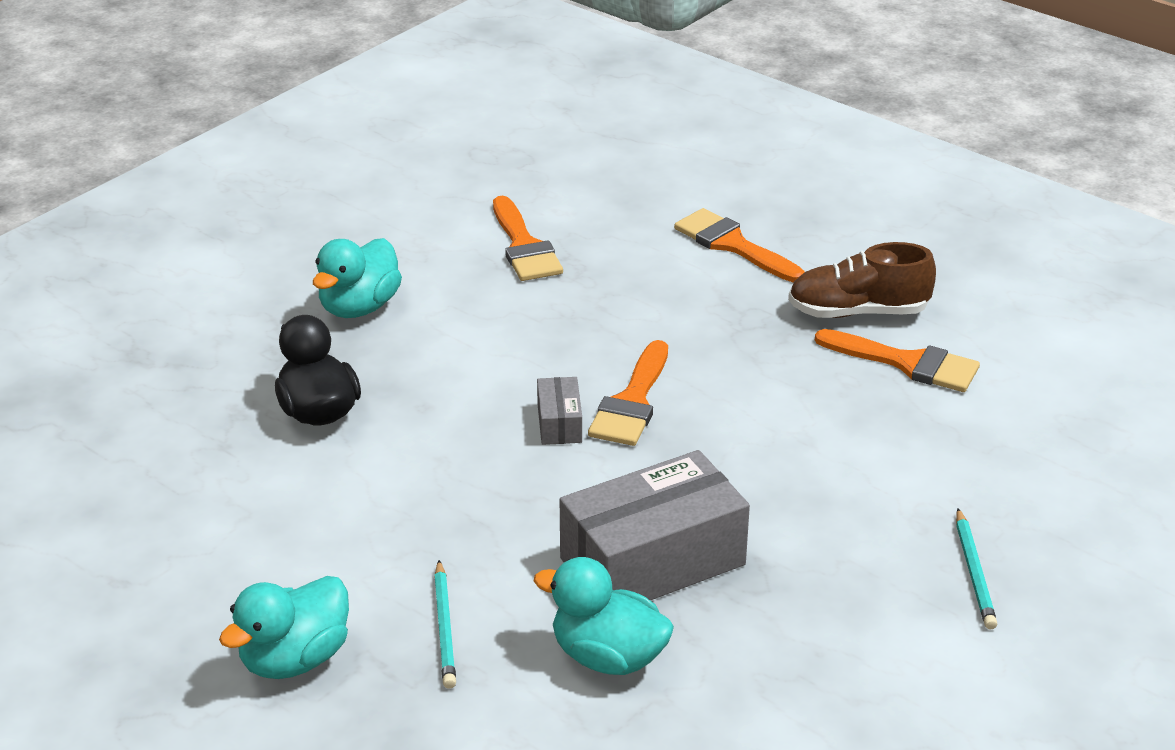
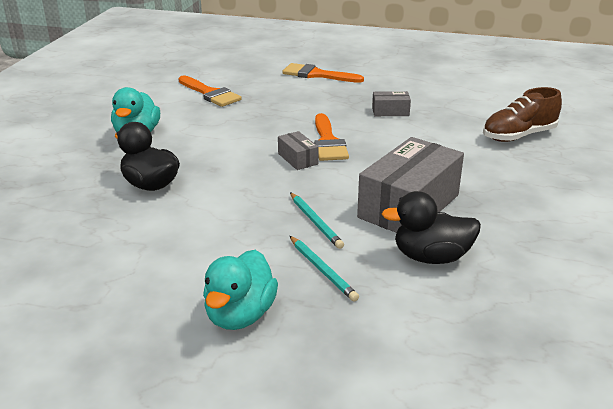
camera: 25 degrees left, 5 degrees down
turquoise duck [534,557,674,675] -> black duck [382,191,481,264]
brown shoe [788,242,936,318] -> brown shoe moved to [483,87,562,142]
orange brush [815,329,980,392] -> none
turquoise pencil [956,508,997,630] -> turquoise pencil moved to [290,192,344,249]
none -> grey box [372,91,411,116]

